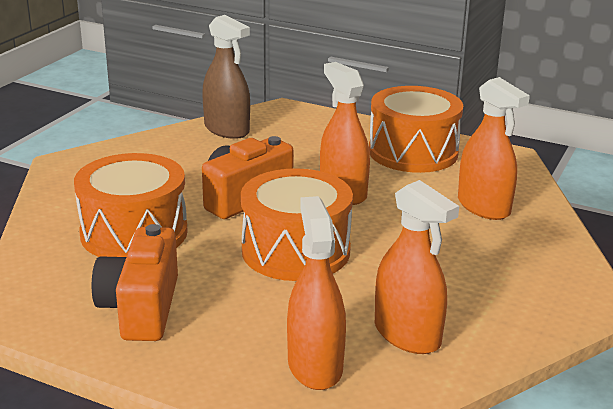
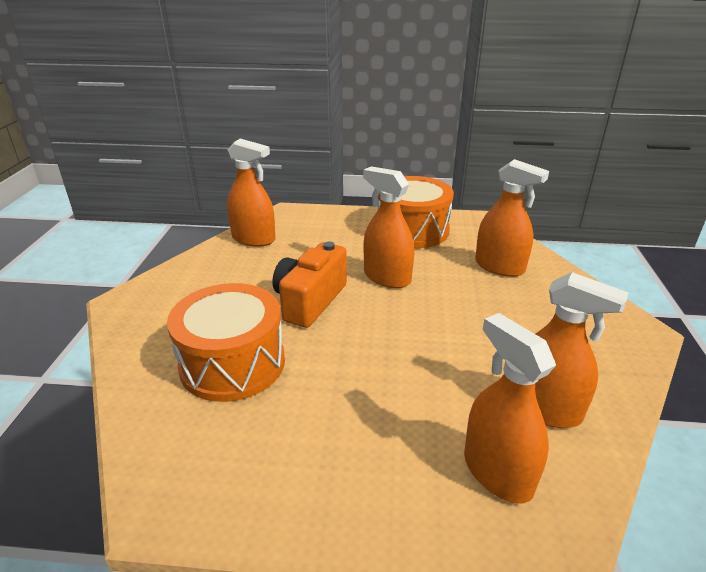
camera: 20 degrees left, 5 degrees up
orange camera [92,224,178,341] -> none
brown spray bottle [202,15,250,139] -> orange spray bottle [227,138,275,247]
orange drum [241,168,353,281] -> none

